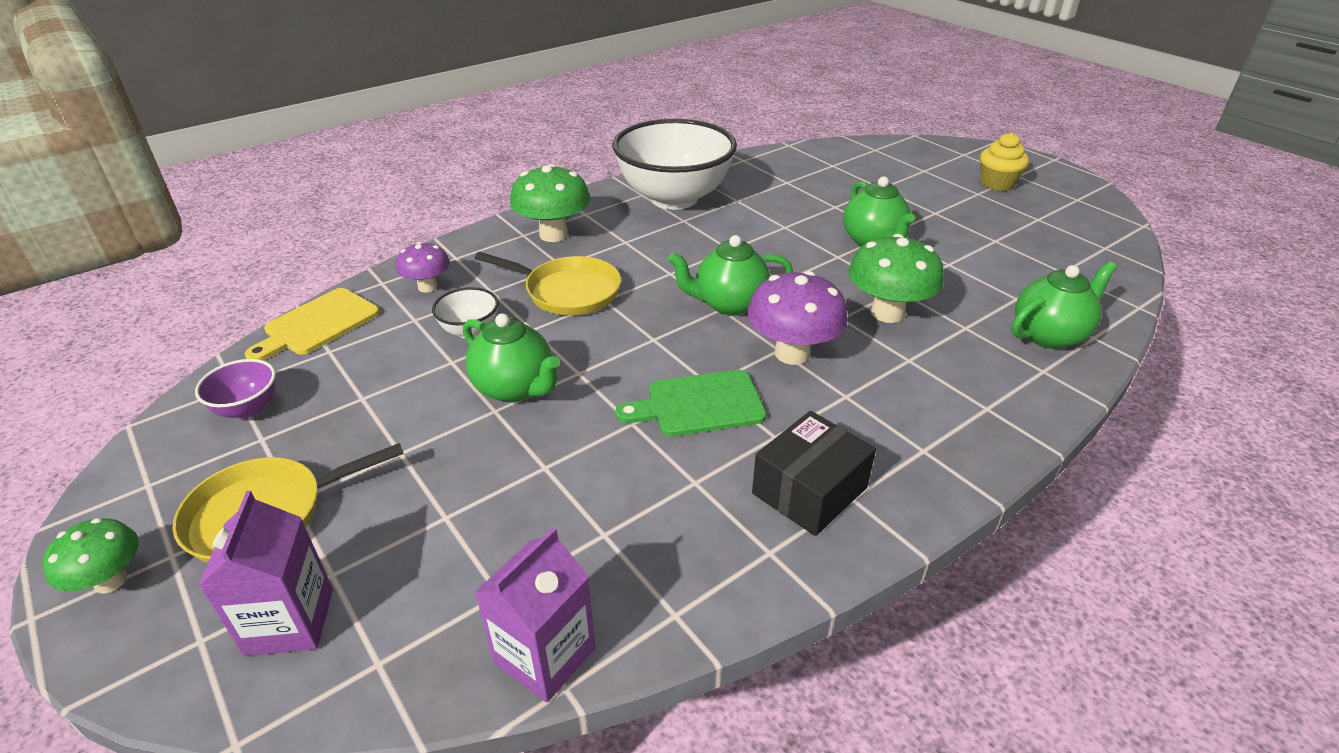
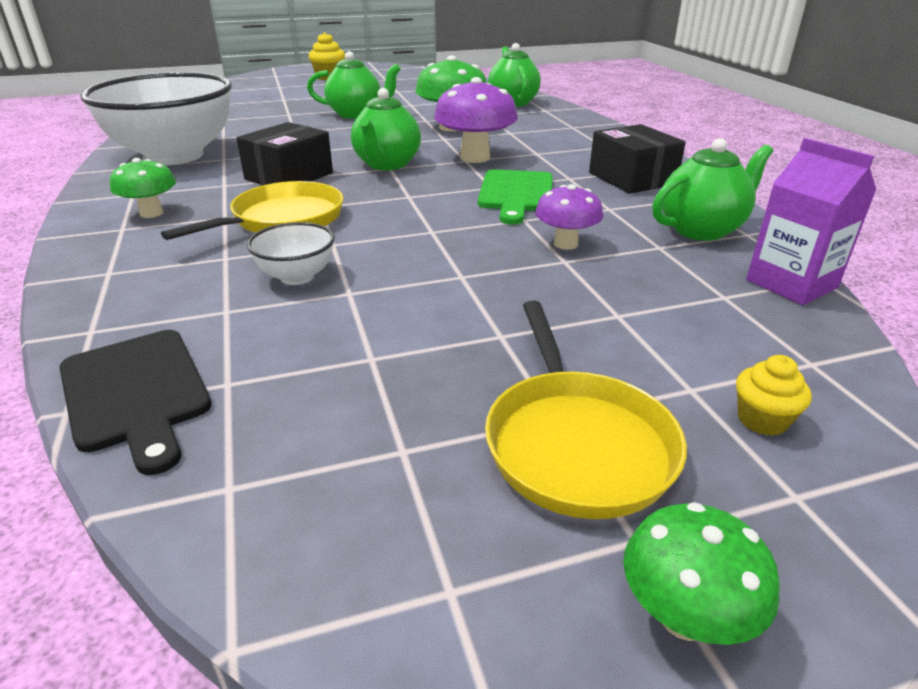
camera: 70 degrees left, 5 degrees down
purple bowl [195,359,276,419] -> none
purple carton [199,491,333,656] -> yellow cupcake [736,355,812,436]
yellow cutting board [245,288,380,360] -> black cutting board [59,330,212,475]
purple mushroom [396,242,450,293] -> purple mushroom moved to [535,184,603,250]
green teapot [463,313,560,402] -> green teapot moved to [652,138,773,241]
green mushroom [510,164,590,242] -> green mushroom [110,158,176,218], size x0.60
none -> black box [236,122,333,185]

